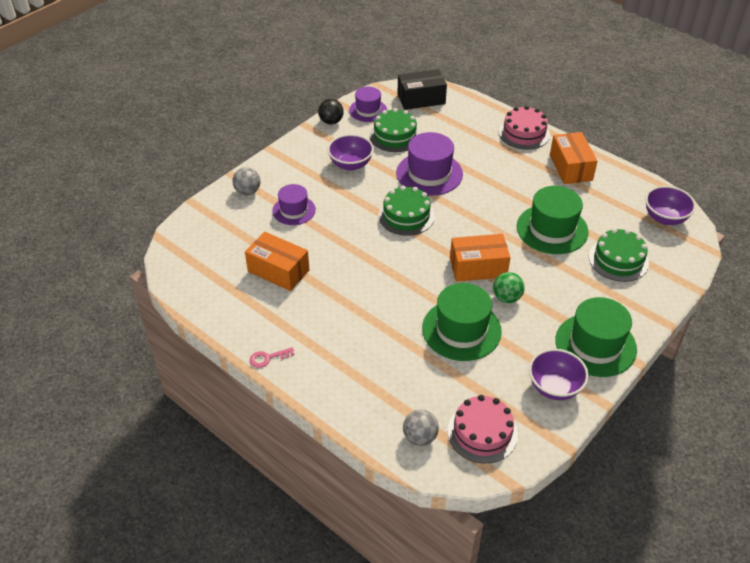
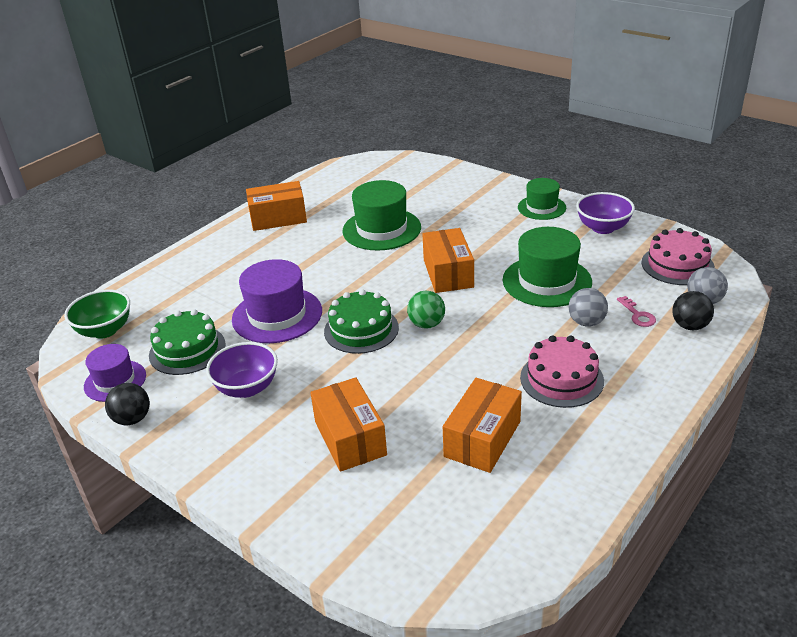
camera: 90 degrees left, 10 degrees down
grey ball [233,167,260,195] -> grey ball moved to [569,288,608,327]
pink key [250,347,294,368] -> pink key moved to [617,296,656,327]
purple hat [272,184,316,225] -> orange box [310,377,387,472]
black box [398,69,447,110] -> green bowl [64,289,130,339]
green ball [493,272,525,303] -> green ball moved to [407,290,445,329]
pink cake [499,106,550,150] -> pink cake moved to [520,335,604,408]
green hat [555,297,637,377] -> green hat [518,178,566,220], size x0.62
green cake [589,228,649,282] -> none
purple bowl [645,186,696,225] -> none
none -> black ball [672,291,714,330]

